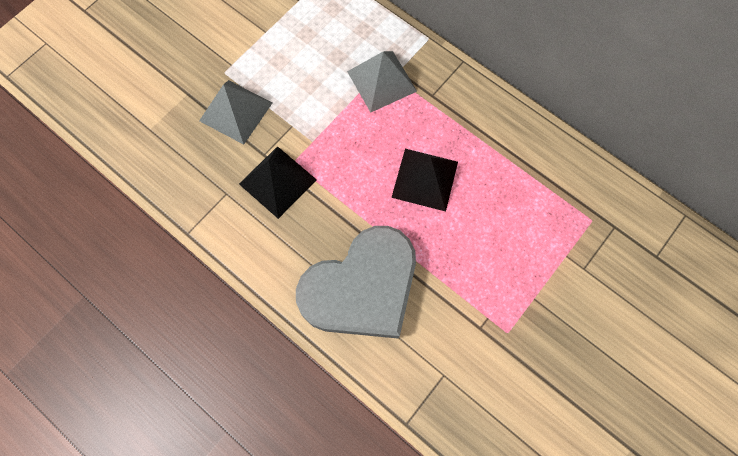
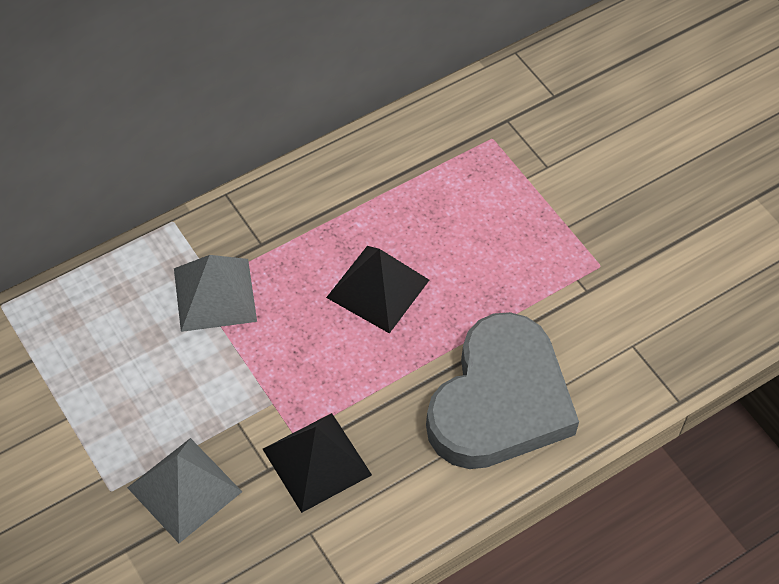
camera: 75 degrees left, 15 degrees down
grey heart [296,226,416,339] -> grey heart turned 45 degrees clockwise [426,312,579,469]

